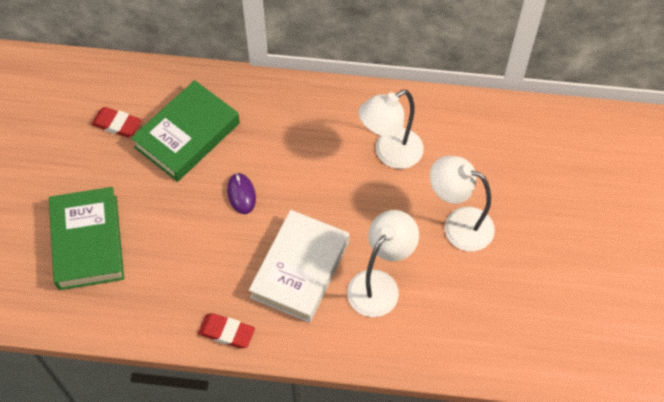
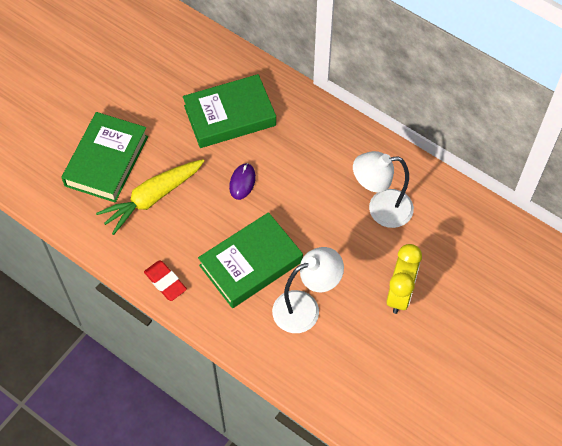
camera: 30 degrees right, 0 degrees up
red eraser [91,107,142,138] -> none
white book [249,210,349,323] -> green book [198,212,303,308]
white lamp [430,156,495,251] -> yellow clock [386,244,422,314]
none -> yellow carrot [96,159,204,235]

